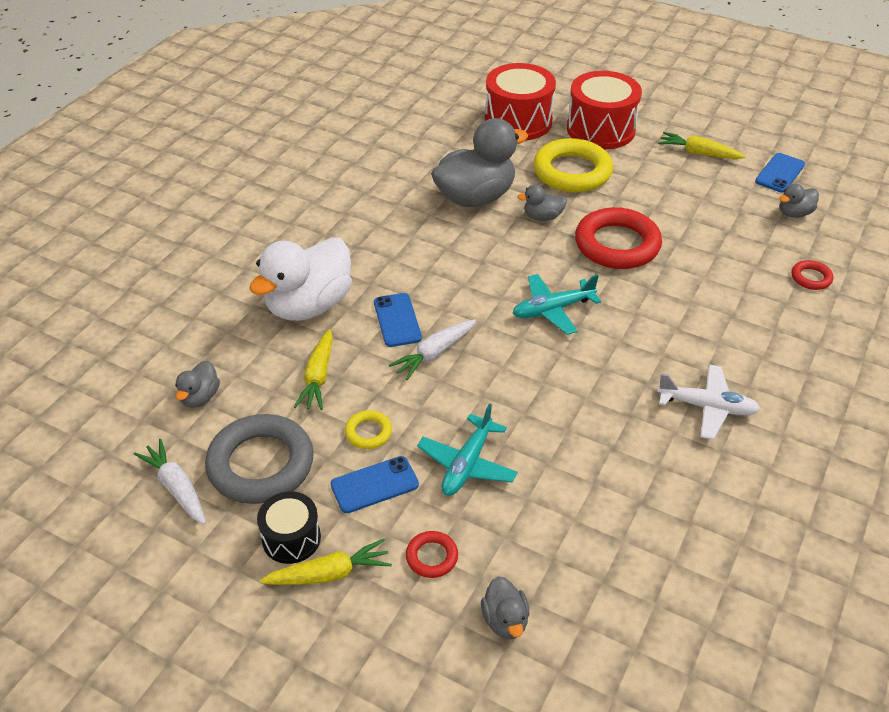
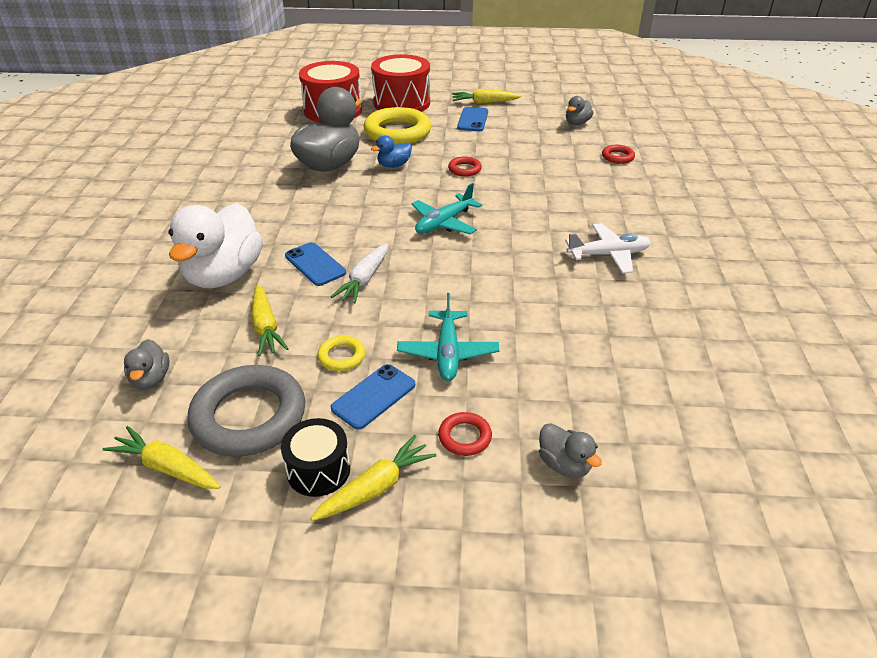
camera: 25 degrees left, 5 degrees down
white carrot [134,439,205,525] -> yellow carrot [103,426,221,489]
grey duck [517,185,567,221] -> blue duck [371,136,412,168]
red ring [575,207,662,269] -> red ring [448,157,482,177], size x0.46
blue phone [755,153,805,192] -> blue phone moved to [457,107,488,131]

